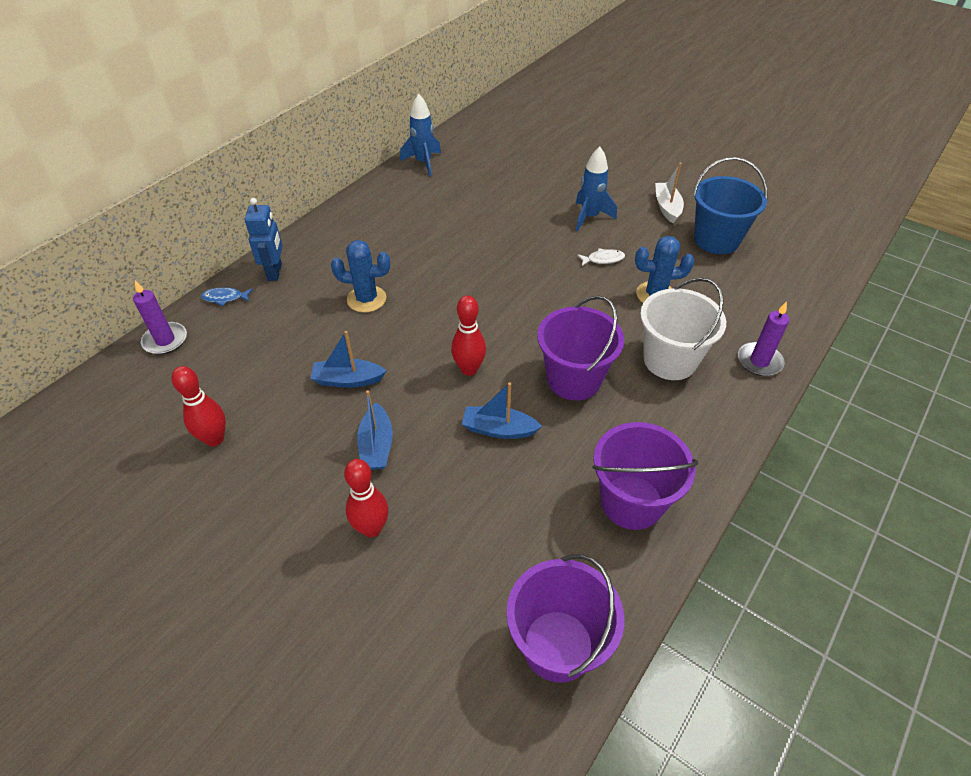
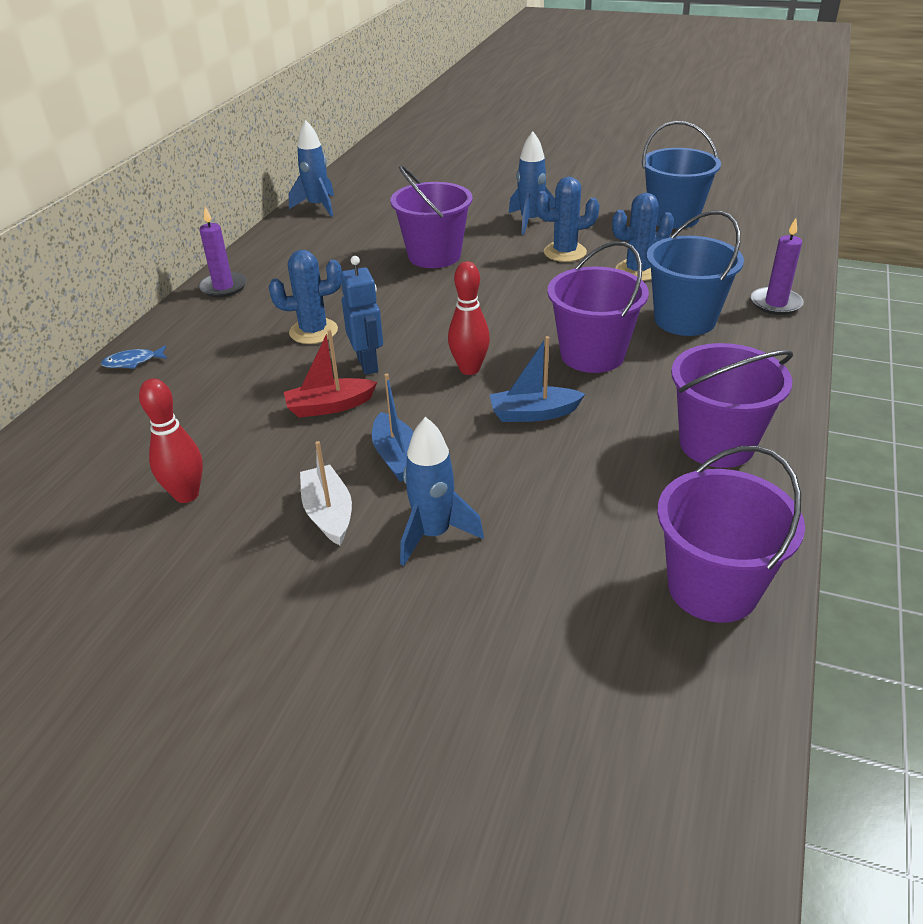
camera: 15 degrees left, 10 degrees down
purple candle [133,281,187,355] -> purple candle moved to [198,207,247,297]
blue robot [245,198,283,281] -> blue robot moved to [340,256,383,375]
blue boat [310,331,387,388] -> red boat [284,329,377,418]
red bowling pin [344,459,389,538] -> blue rocket [400,417,484,566]
white fish [577,248,625,266] -> blue cactus [536,177,599,262]
white bucket [640,277,726,380] -> blue bucket [647,211,744,336]
white boat [655,163,684,223] -> white boat moved to [300,441,352,545]
none -> purple bucket [390,165,472,268]

